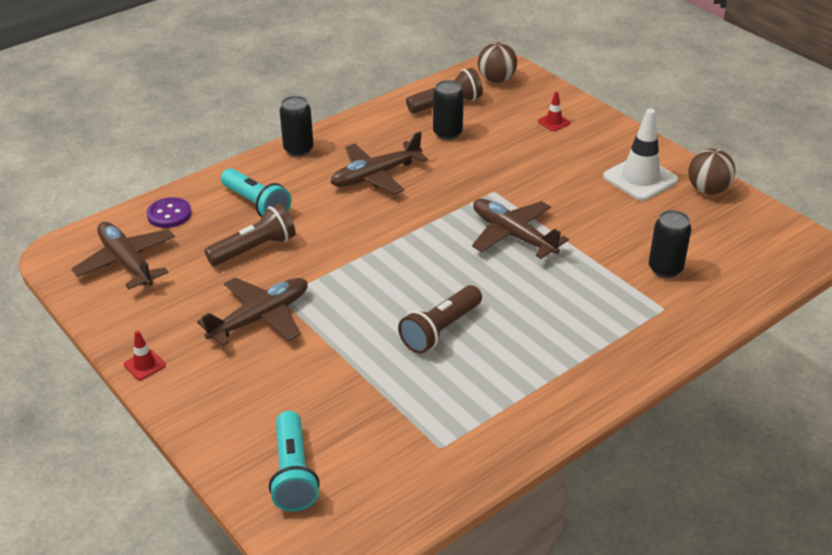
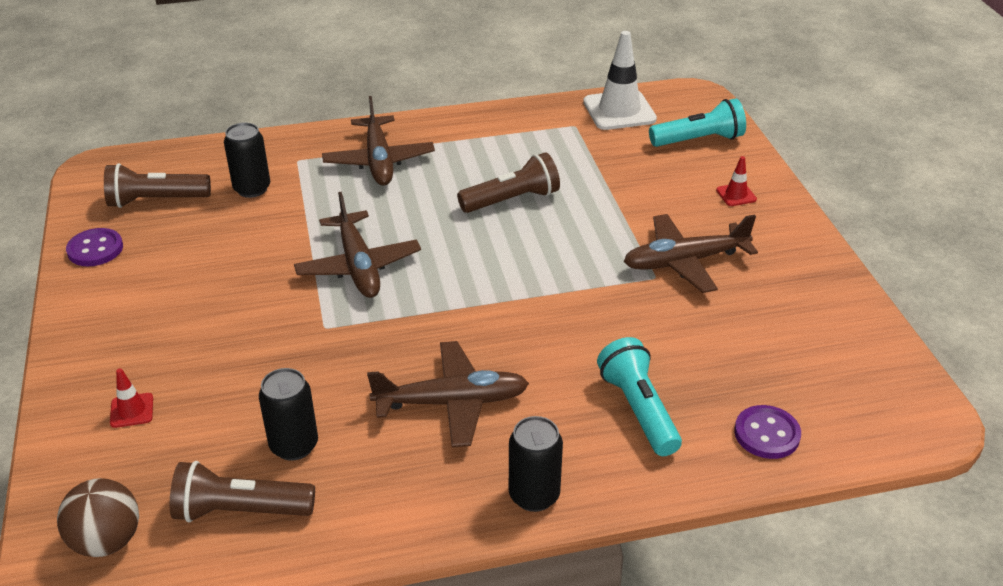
camera: 155 degrees left, 0 degrees up
brown plane [71,222,175,289] -> brown plane moved to [322,96,435,186]
red traffic cone [124,331,166,380] -> red traffic cone moved to [716,156,757,206]
brown flashlight [204,204,296,266] -> brown flashlight moved to [104,163,211,208]
turquoise flashlight [269,411,320,511] -> turquoise flashlight turned 60 degrees clockwise [649,99,746,147]
white traffic cone [603,109,678,201] -> white traffic cone moved to [583,31,657,130]
brown ball [688,149,736,194] -> purple button [66,228,123,266]

